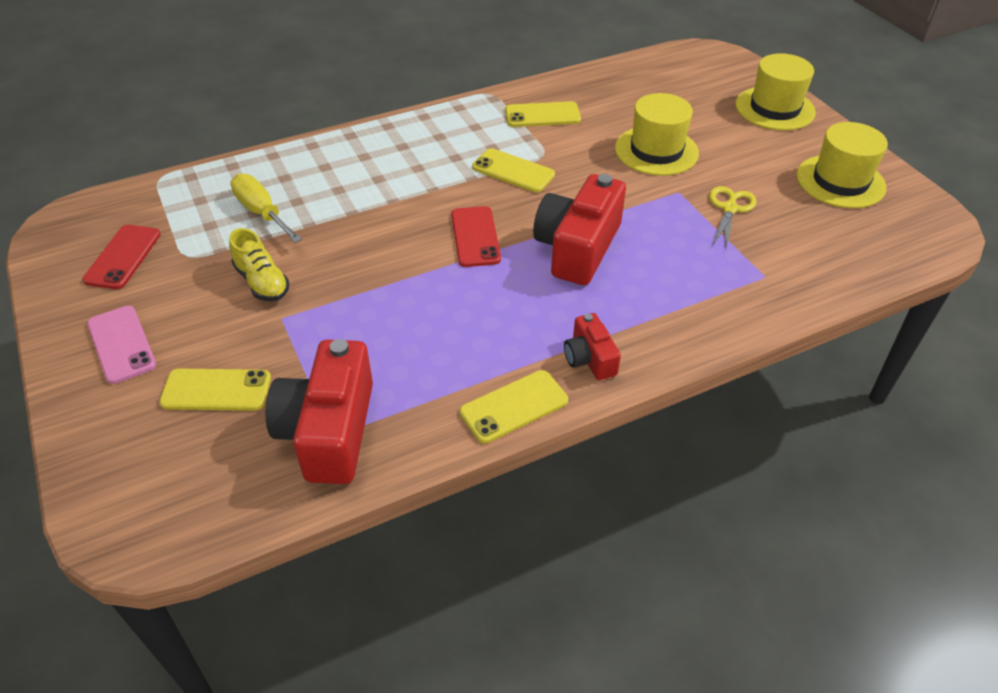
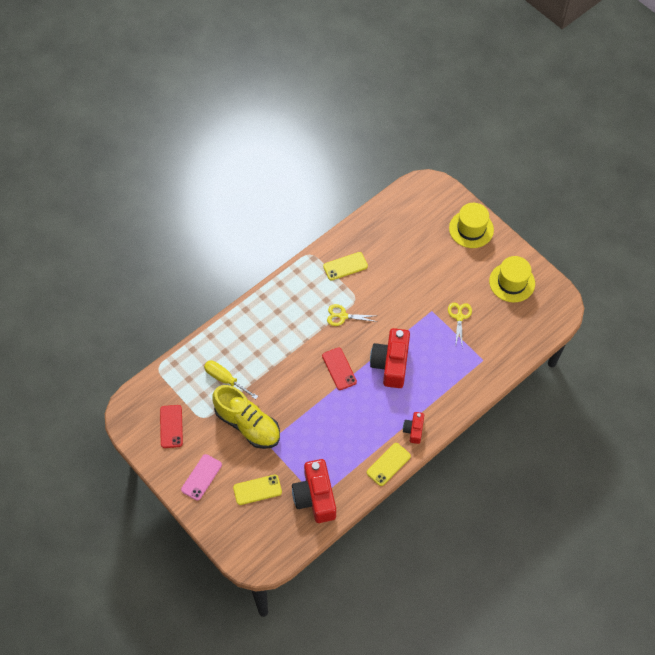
camera: 15 degrees left, 15 degrees up
pink phone [87,306,156,384] -> pink phone turned 75 degrees clockwise [181,454,222,501]
yellow shoe [229,228,290,301] -> yellow shoe [212,385,280,449], size x1.87
yellow phone [472,148,555,192] -> yellow scissors [327,304,378,326]
red camera [564,313,621,380] -> red camera turned 45 degrees clockwise [403,412,424,444]
yellow hat [615,93,699,176] -> none

